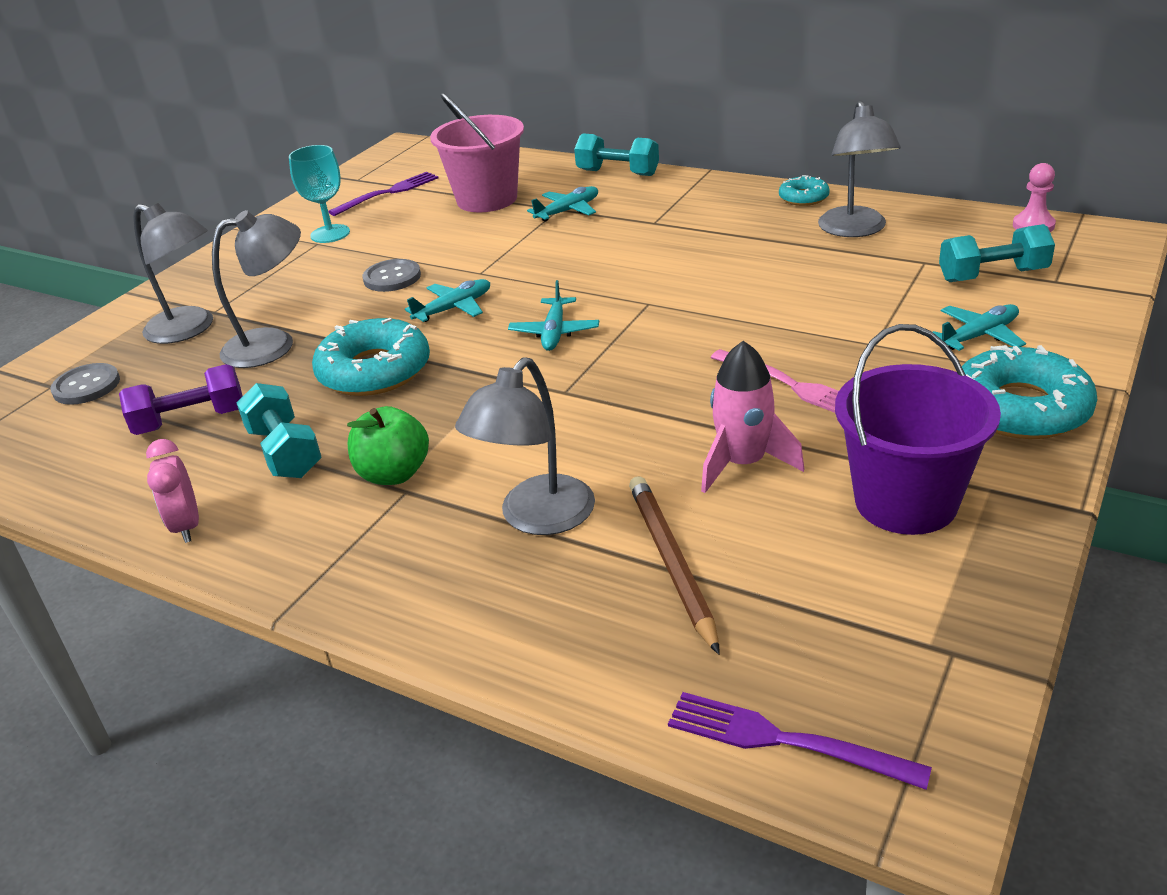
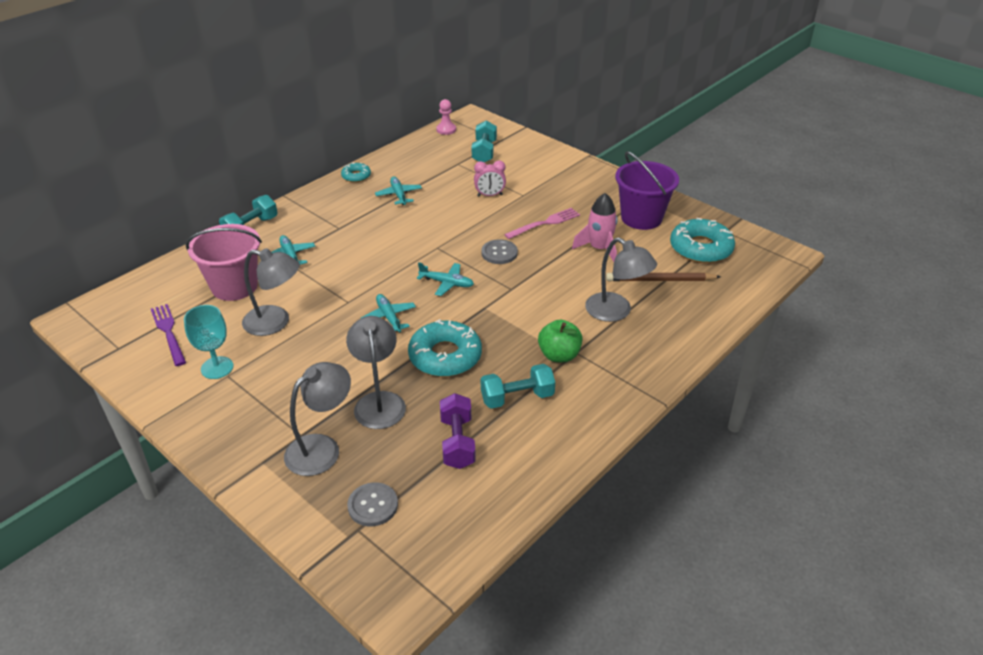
camera: 80 degrees left, 5 degrees up
pink clock [146,439,199,543] -> pink clock moved to [474,160,506,196]
grey button [363,259,421,292] -> grey button moved to [481,239,518,264]
purple fork [668,692,932,790] -> none
grey lamp [818,101,901,237] -> grey lamp moved to [242,248,300,336]
turquoise plane [933,304,1026,351] -> turquoise plane moved to [375,176,422,205]
turquoise donut [962,345,1097,439] -> turquoise donut moved to [670,218,735,263]

